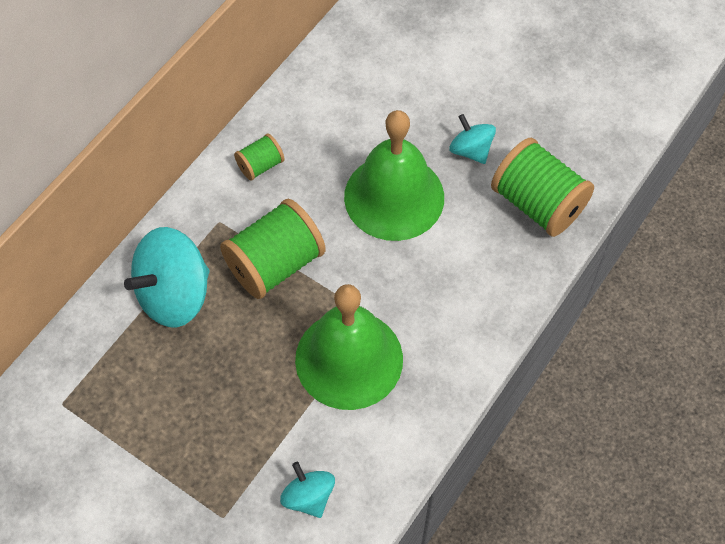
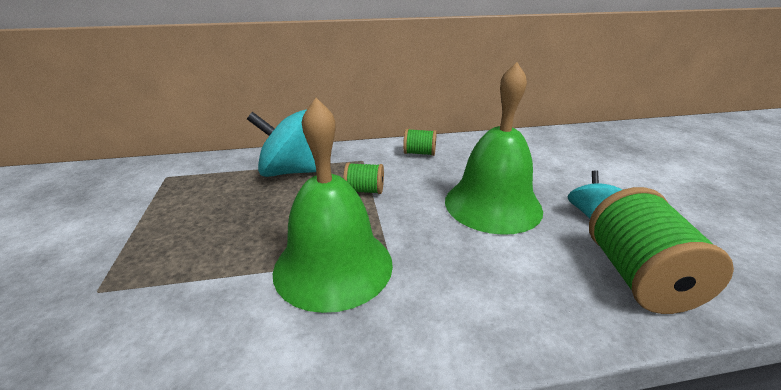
camera: 45 degrees right, 30 degrees down
green spool [220,199,326,299] -> green spool [343,163,384,194], size x0.51
turquoise spinning top [280,462,335,518] -> none

